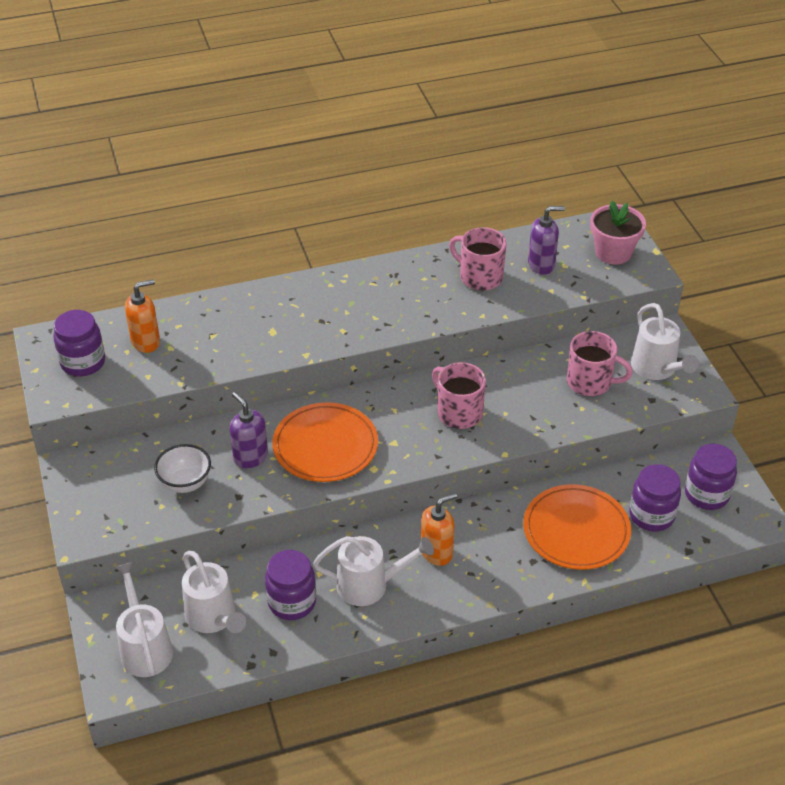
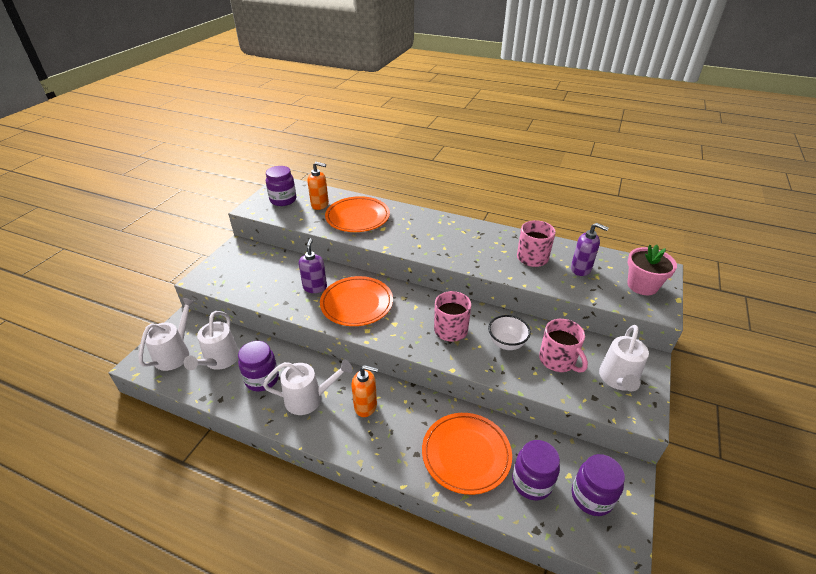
camera: 40 degrees right, 5 degrees down
white bowl [154,444,211,493] -> white bowl moved to [488,315,531,350]
white watering can [313,536,434,606] -> white watering can turned 45 degrees counterclockwise [263,359,353,415]
none -> orange plate [325,196,390,232]

